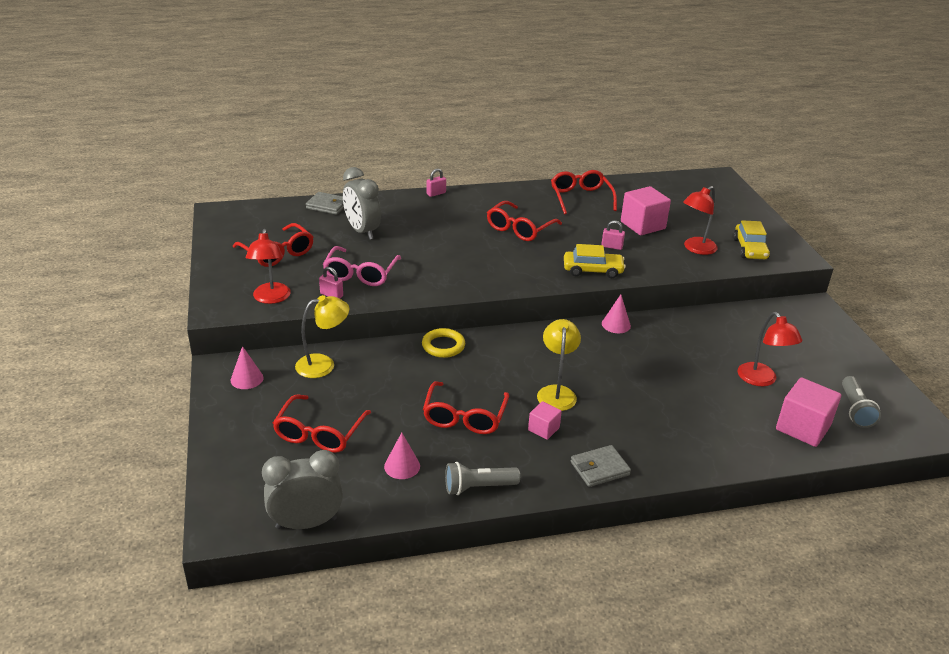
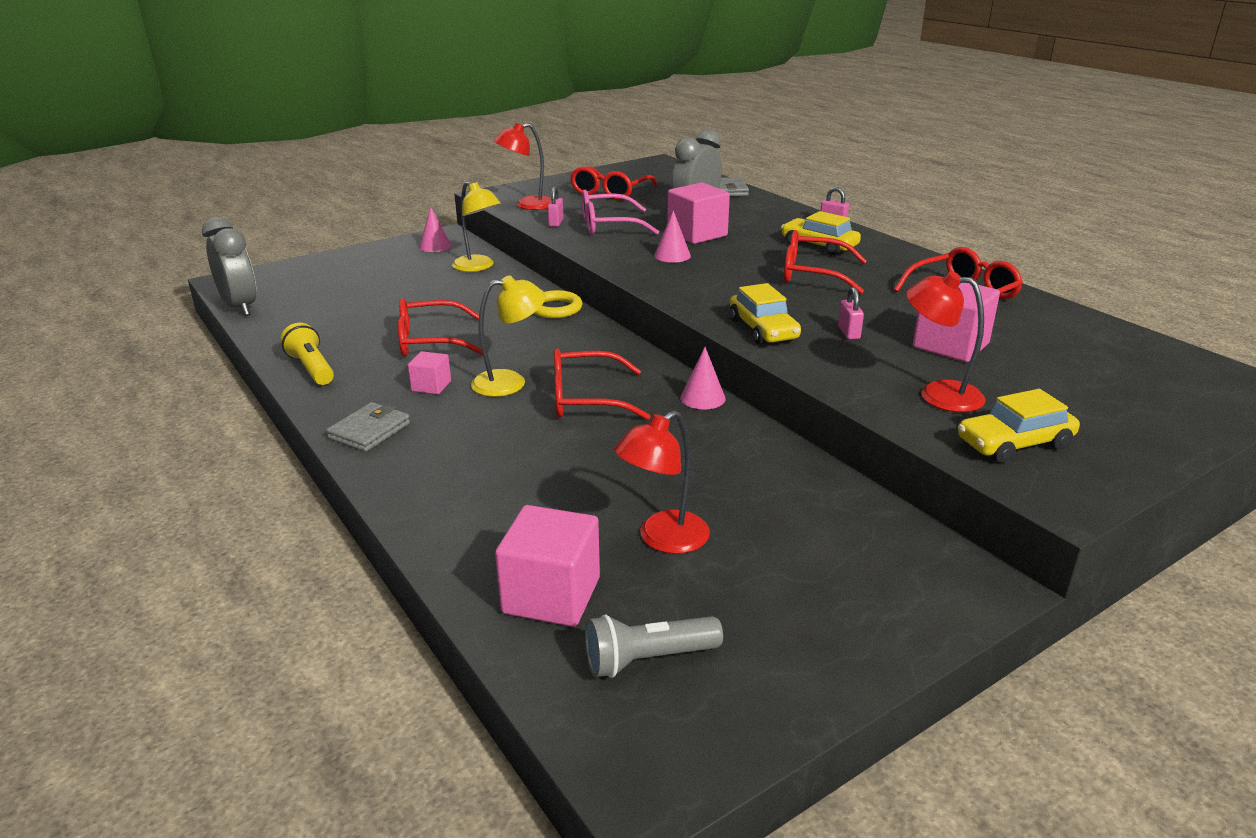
camera: 70 degrees right, 5 degrees down
red glasses [273,395,371,453] -> red glasses moved to [554,349,650,420]
pink cone [384,433,420,479] -> pink cone moved to [654,210,691,263]
grey flashlight [445,462,520,495] -> yellow flashlight [280,323,334,385]
grey wallet [571,445,631,487] -> grey wallet turned 75 degrees clockwise [326,402,410,452]
none -> pink cube [667,183,730,244]
none -> yellow car [781,211,861,255]

